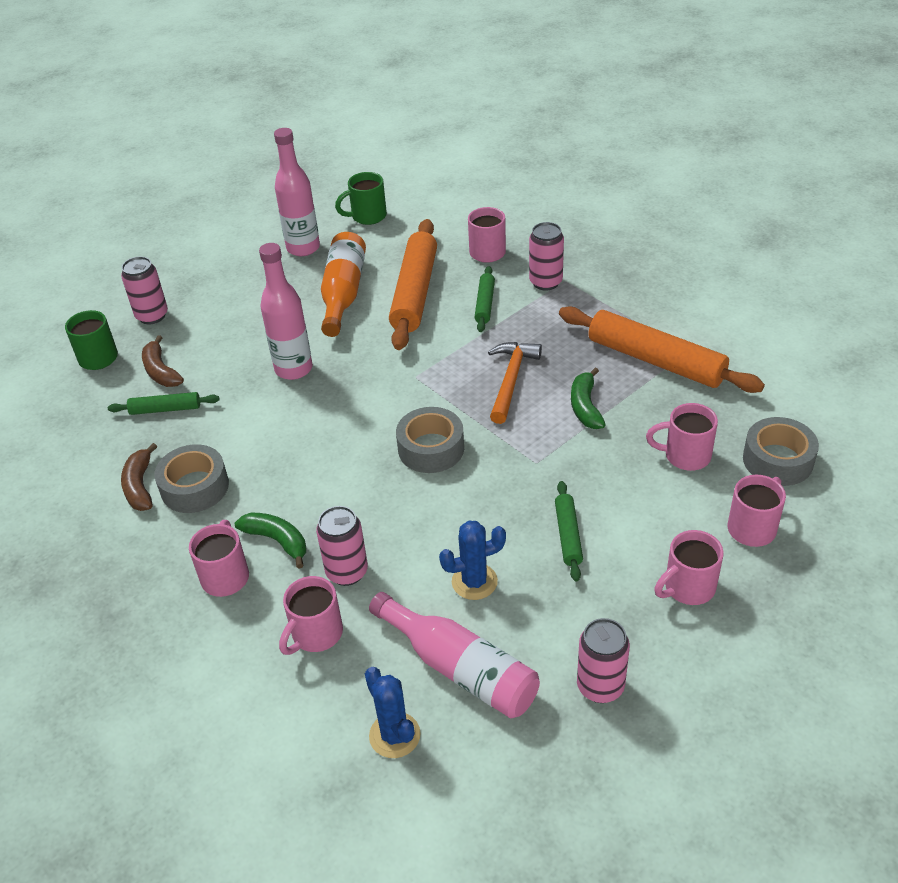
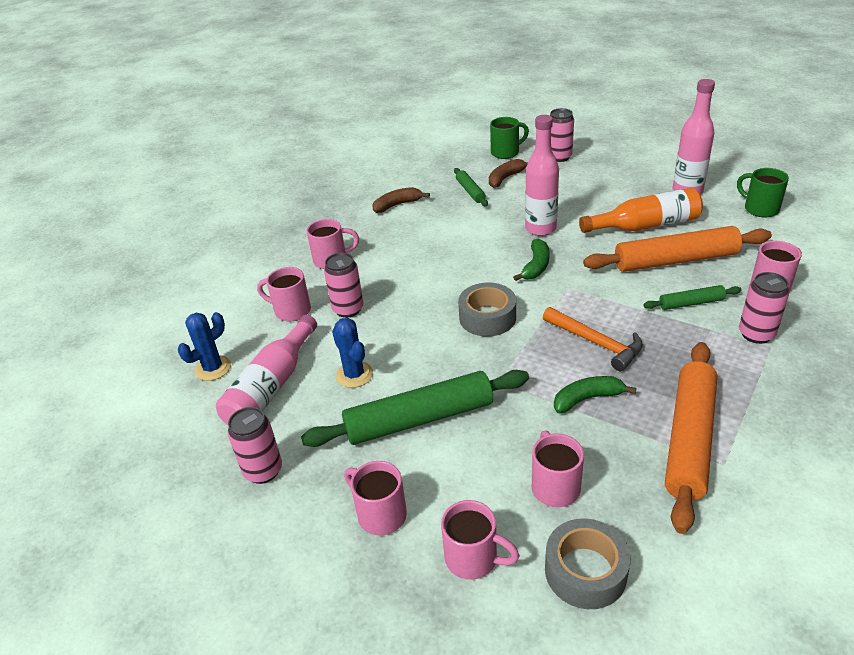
camera: 75 degrees right, 5 degrees down
grey tape [154,444,229,513] -> none
green banana [234,513,306,569] -> green banana moved to [513,239,550,281]
orange hammer [488,342,542,424] -> orange hammer turned 45 degrees clockwise [543,307,643,371]
green rolling pin [555,481,583,582] -> green rolling pin [301,370,529,447], size x2.04

